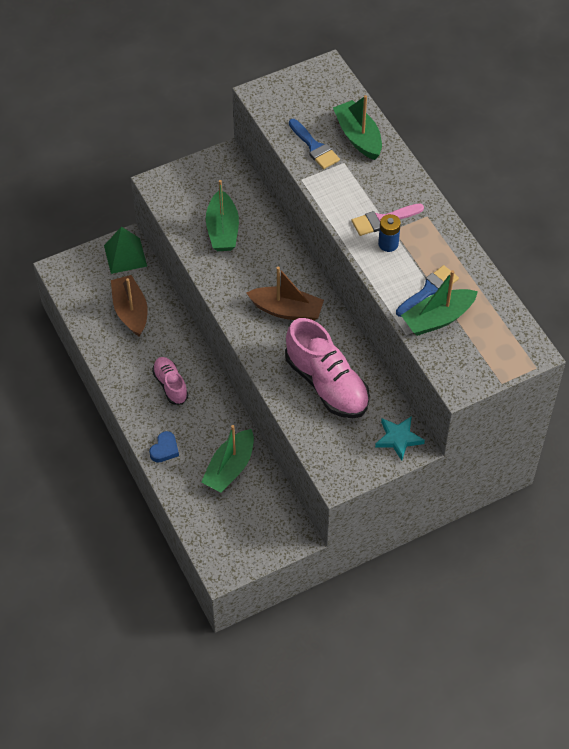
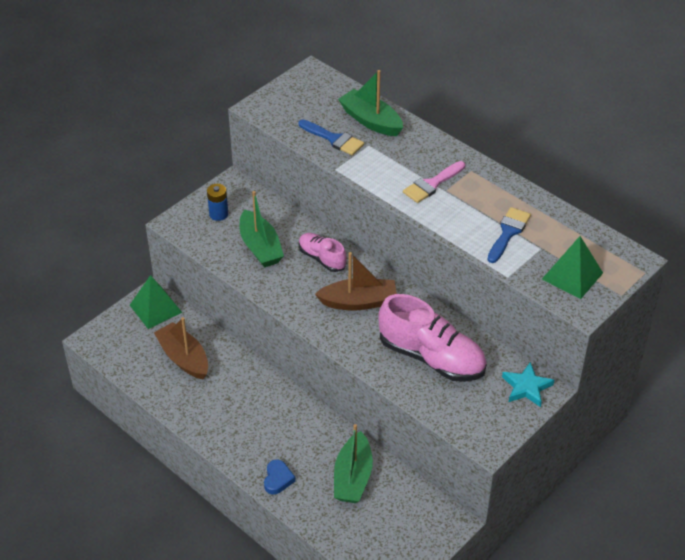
camera: 20 degrees left, 10 degrees down
pink shoe [152,357,188,405] -> pink shoe moved to [299,233,347,272]
blue battery [378,214,401,252] -> blue battery moved to [207,184,228,221]
green boat [401,270,478,336] -> none
none -> green pyramid [542,236,603,299]

